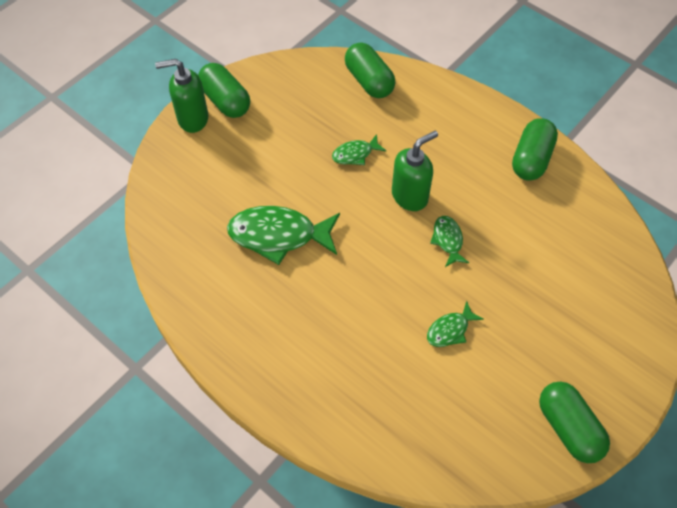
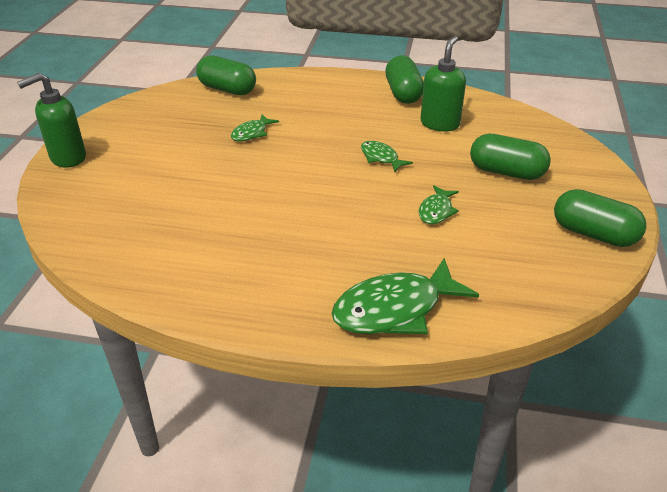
camera: 30 degrees left, 20 degrees down
green capsule [198,63,250,118] -> green capsule moved to [470,134,551,180]
green fish [227,206,340,265] -> green fish moved to [332,258,479,334]
green soap dispenser [392,131,438,211] -> green soap dispenser moved to [420,36,466,132]

